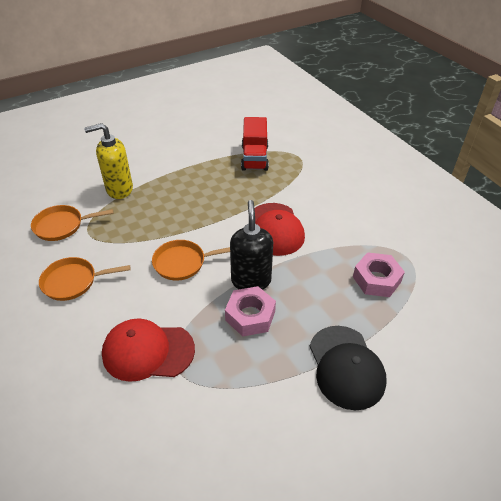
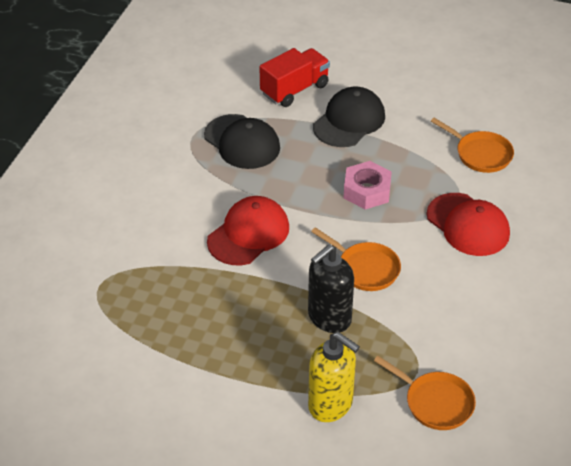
camera: 130 degrees left, 0 degrees up
orange pan [39,257,131,301] -> orange pan moved to [431,118,514,173]
black soap dispenser [230,200,273,290] -> black soap dispenser moved to [308,244,354,333]
red truck [241,117,269,171] -> red truck moved to [259,48,330,107]
pink nut [353,252,405,297] -> black cap [204,114,280,169]

